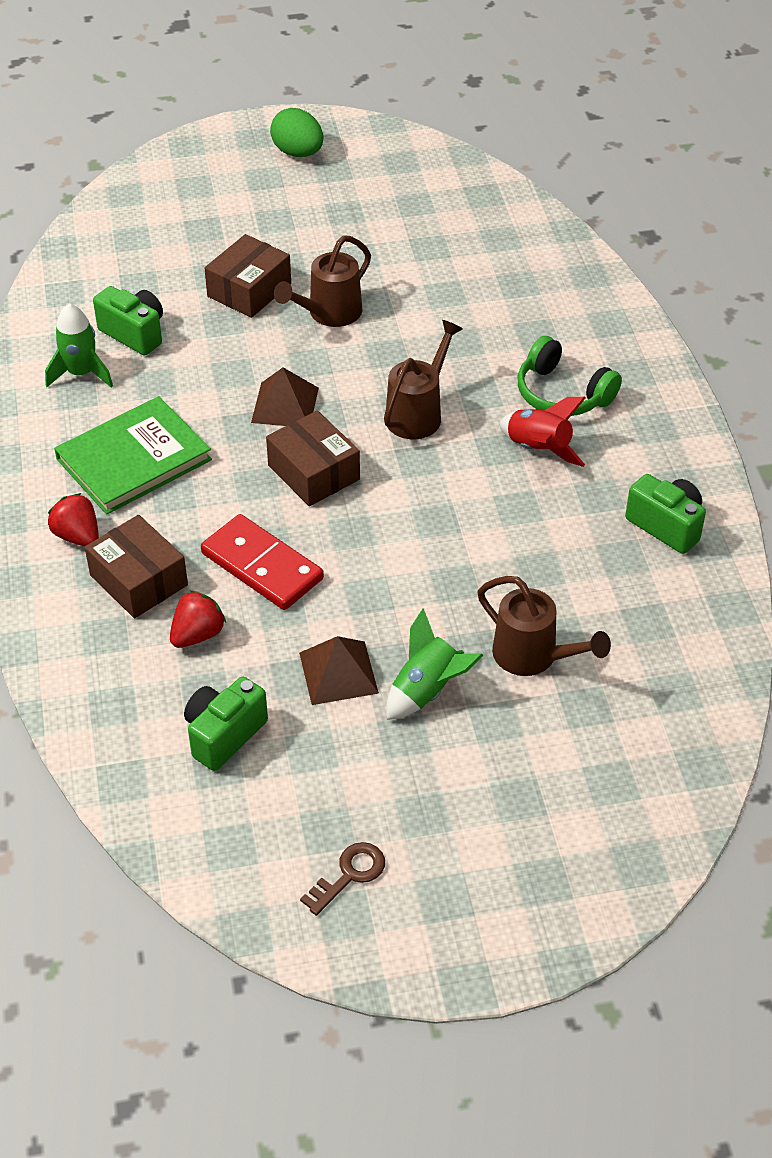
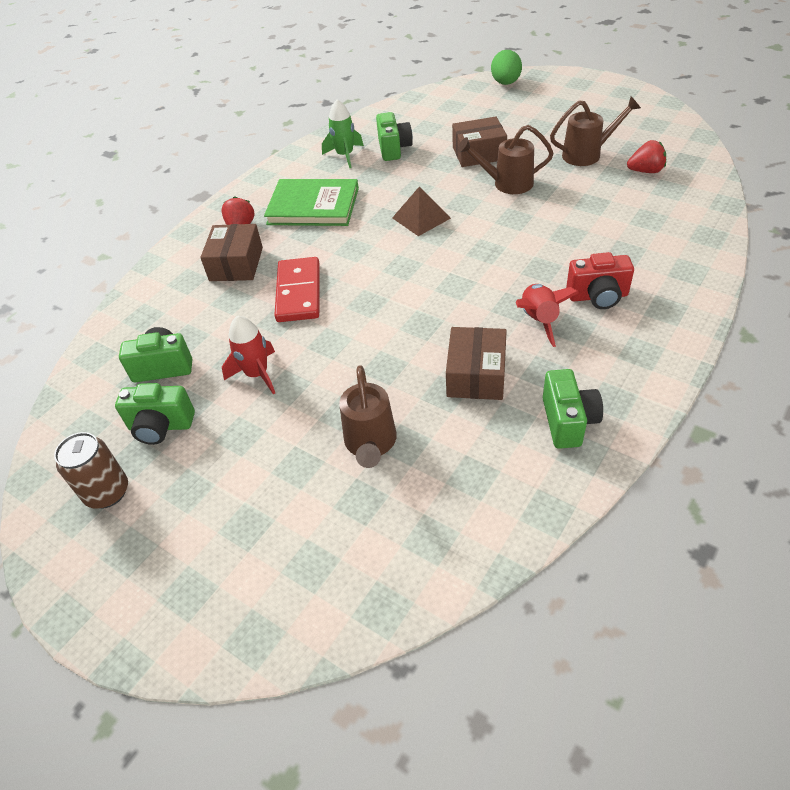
camera: 50 degrees right, 0 degrees up
red strawberry [170,590,226,648] -> red strawberry moved to [627,140,666,173]
brown box [266,410,360,506] -> brown box moved to [446,327,507,400]
green egg [270,108,323,157] -> green egg moved to [491,50,522,85]
brown pyramid [299,636,379,705] -> red rocket [222,316,275,394]
brown key [300,842,385,916] -> brown can [54,432,128,509]
brown watering can [384,320,463,439] -> brown watering can moved to [550,97,641,166]
green rocket [386,608,483,720] -> none
green headphones [518,336,622,416] -> red camera [566,252,634,309]
none -> green camera [115,383,195,445]

